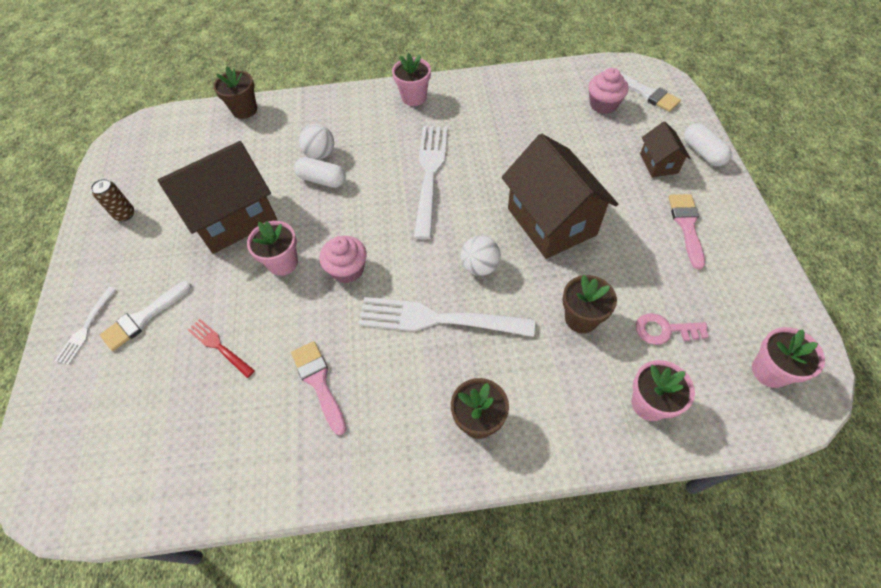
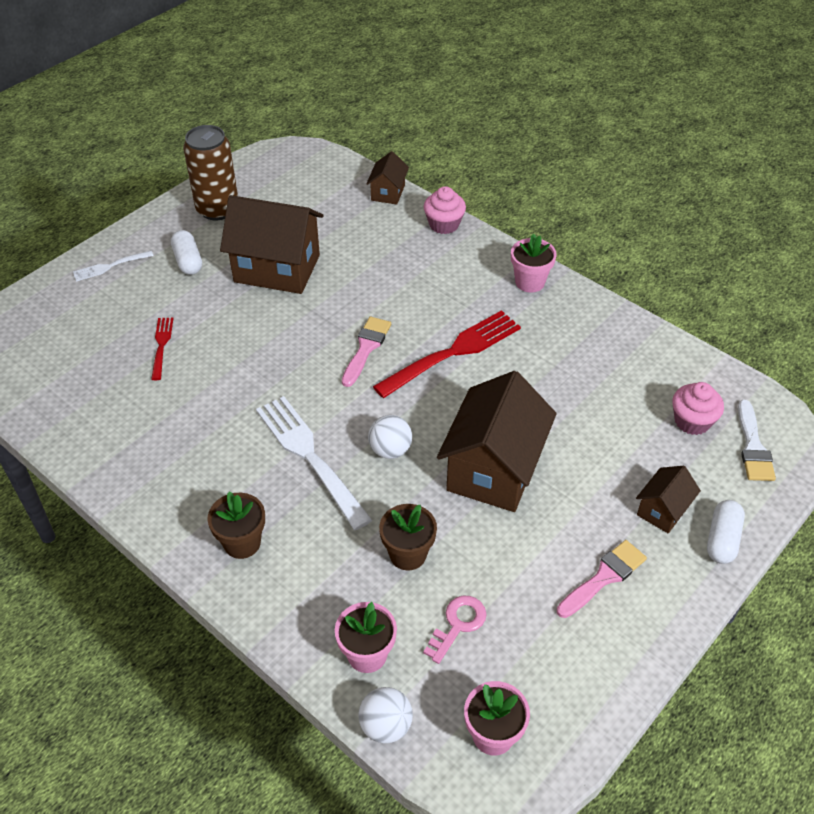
camera: 45 degrees right, 10 degrees down
brown can [91,179,134,221] -> brown can [183,125,238,220], size x2.07
white brush [100,281,192,351] -> none
brown flower pot [213,67,257,119] -> brown house [366,151,409,204]
pink flower pot [247,221,298,276] -> none
pink brush [291,341,346,435] -> pink brush moved to [342,317,391,387]
white capsule [294,157,346,188] -> white capsule moved to [171,230,202,275]
white ball [299,124,334,159] -> white ball moved to [359,687,413,743]
pink cupcake [319,236,367,283] -> pink cupcake moved to [424,186,466,234]
white fork [414,126,448,240] -> red fork [373,310,521,398]
pink key [636,313,709,345] -> pink key turned 75 degrees clockwise [423,596,486,664]

